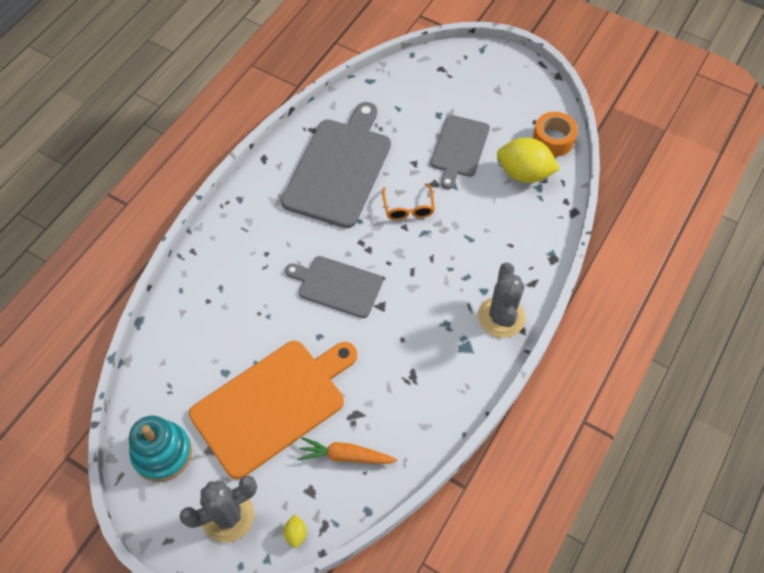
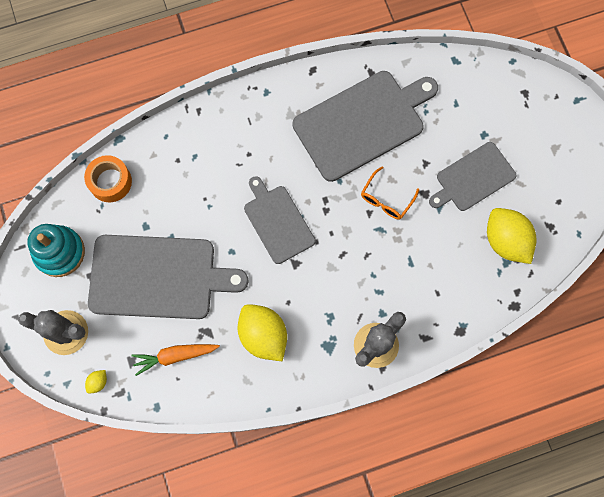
camera: 40 degrees right, 15 degrees up
orange cutting board [189,341,357,479] -> grey cutting board [88,235,248,319]
orange carrot [298,437,398,464] -> orange carrot turned 60 degrees counterclockwise [131,344,220,376]
orange tape [533,112,578,156] -> orange tape moved to [84,155,132,202]
none -> yellow lemon [238,304,287,361]

